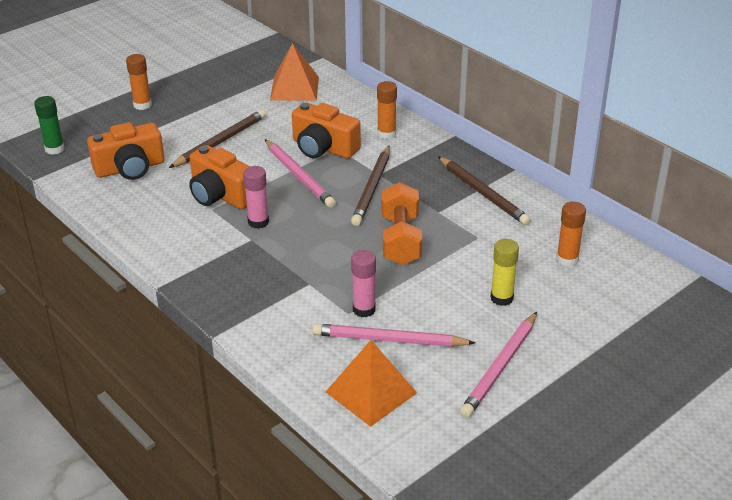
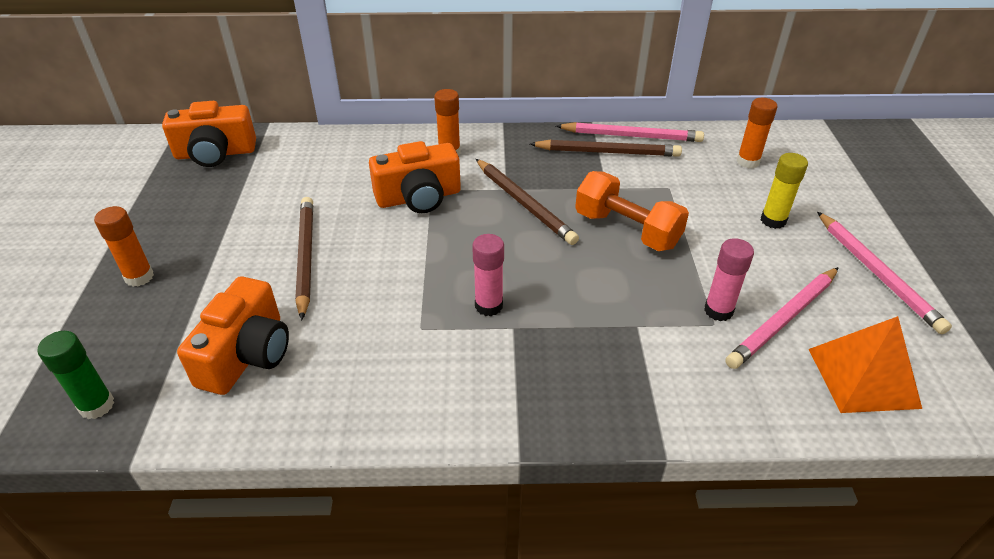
camera: 50 degrees left, 5 degrees up
orange camera [189,145,250,209] -> orange camera moved to [162,101,256,167]
pink pencil [265,139,336,208] -> pink pencil moved to [556,122,704,142]
orange pyramid [270,43,319,101] -> none

